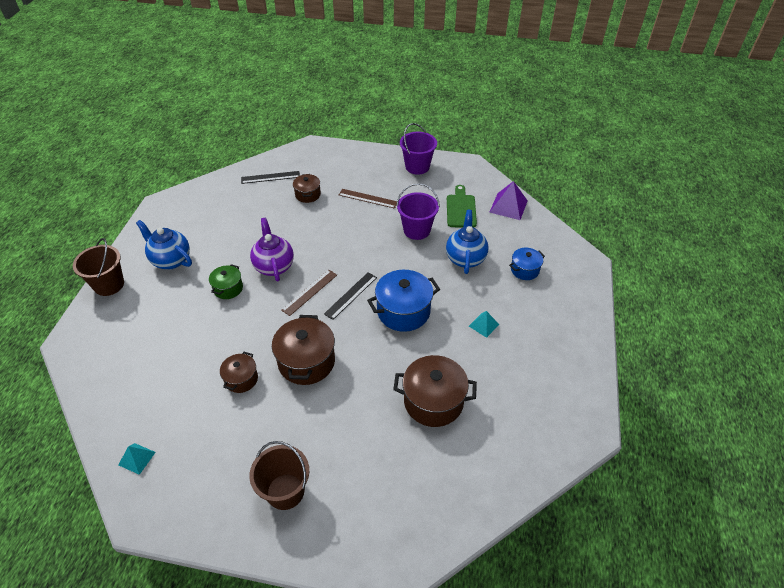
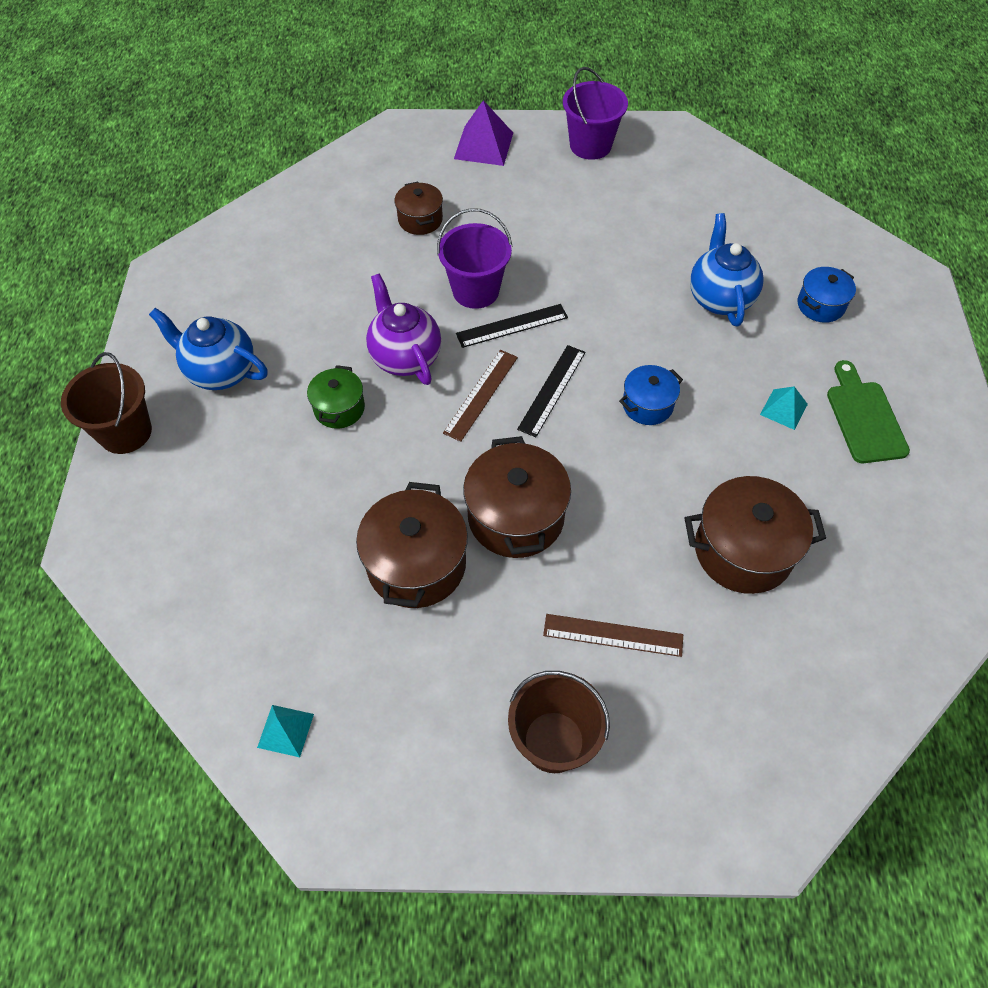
camera: 10 degrees left, 10 degrees up
brown pot [220,352,258,393] -> brown pot [356,482,468,608], size x1.75
black ruler [241,171,300,184] -> black ruler moved to [456,304,568,348]
brown ruler [339,189,397,209] -> brown ruler moved to [543,614,683,657]
blue pot [367,270,440,332] -> blue pot [619,365,683,425], size x0.57
purple bucket [396,183,440,240] -> purple bucket moved to [437,208,513,309]
green cutting board [447,185,477,228] -> green cutting board moved to [827,360,910,463]
purple pyramid [490,181,528,220] -> purple pyramid moved to [454,100,513,166]

